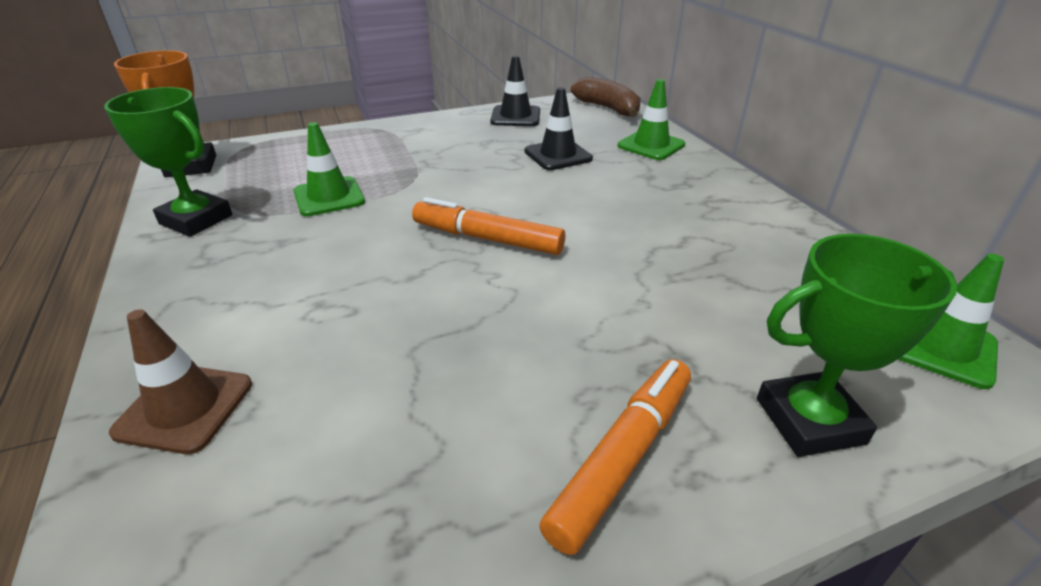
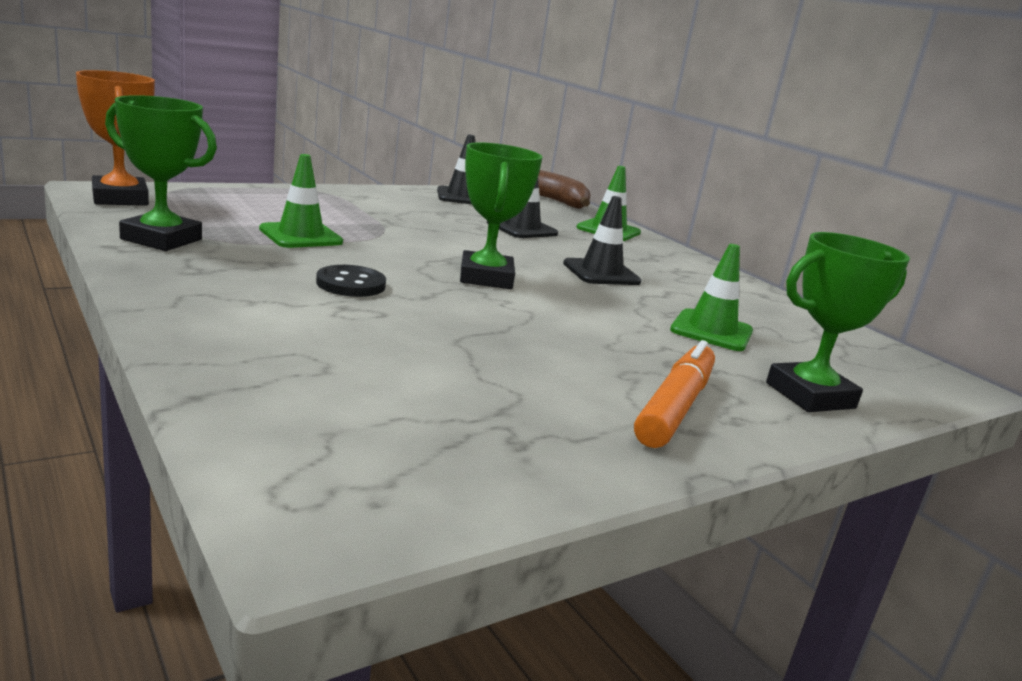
camera: 15 degrees left, 15 degrees down
brown traffic cone [109,309,252,454] -> none
orange marker [412,197,565,255] -> green trophy [460,142,543,289]
green traffic cone [898,254,1004,389] -> green traffic cone moved to [670,244,753,351]
none -> black button [316,265,386,297]
none -> black traffic cone [563,196,641,285]

